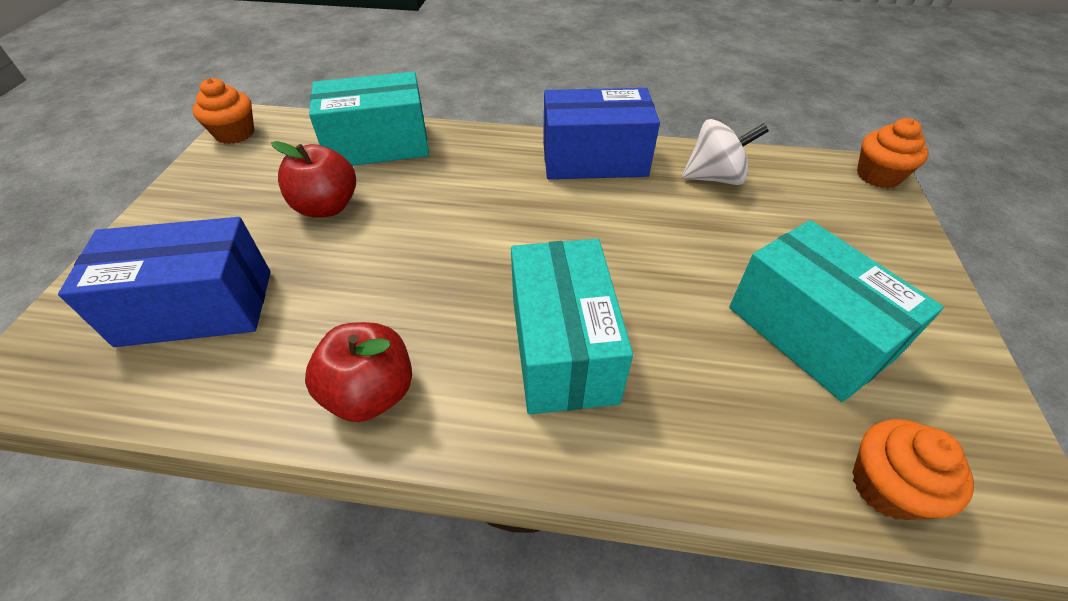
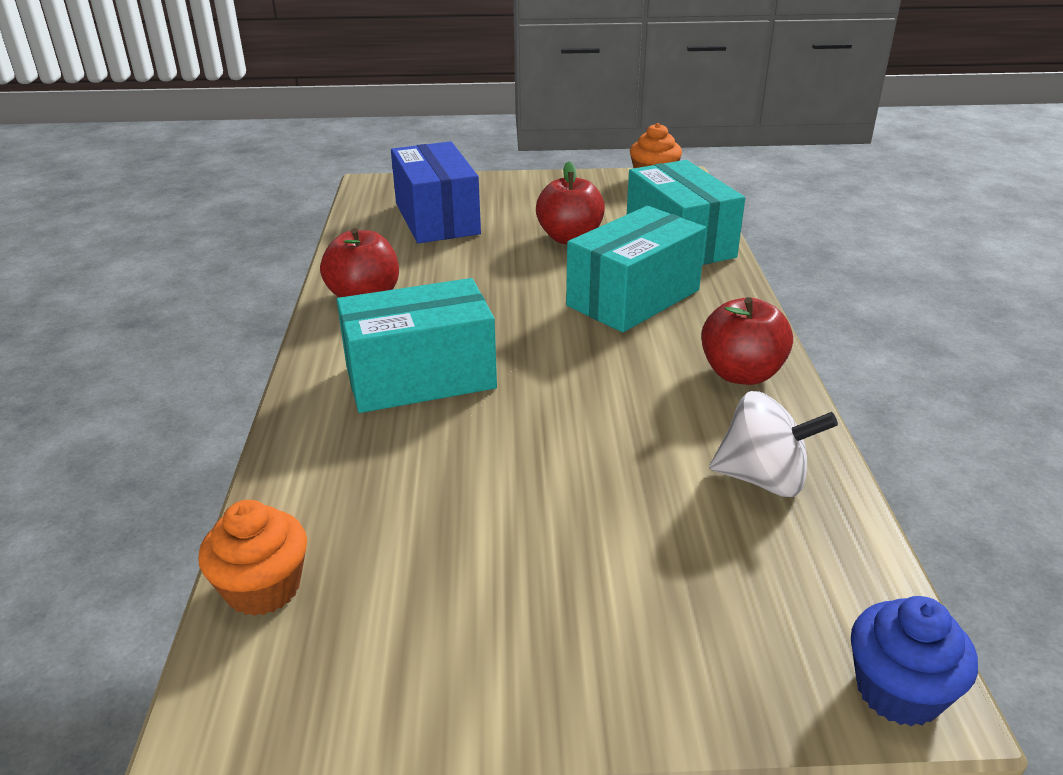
camera: 80 degrees right, 15 degrees down
blue box [543,88,660,179] -> red apple [701,297,793,385]
white spinning top [682,119,769,185] -> white spinning top turned 60 degrees counterclockwise [710,391,838,497]
turquoise box [729,220,944,402] -> turquoise box moved to [566,206,706,332]
orange cupcake [857,118,929,188] -> blue cupcake [851,596,978,726]

